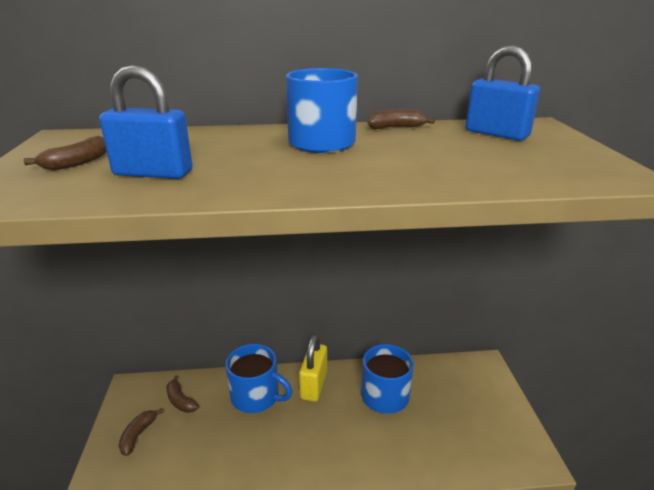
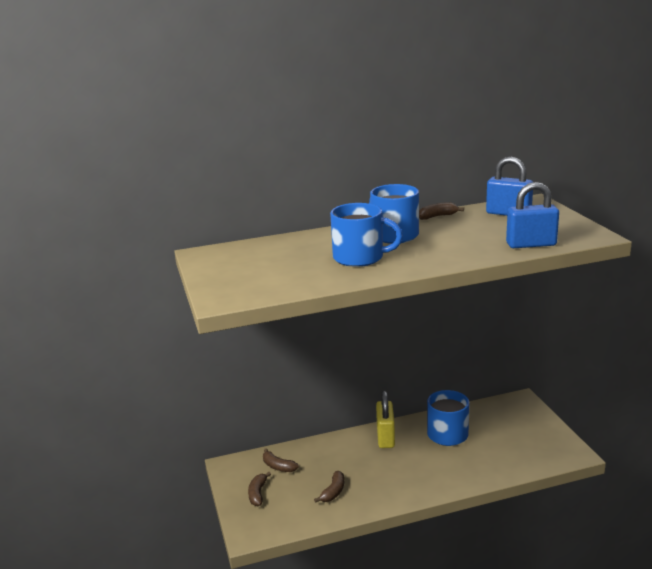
camera: 10 degrees left, 5 degrees down
brown banana [23,136,107,171] -> brown banana moved to [314,471,344,503]
blue padlock [99,65,192,179] -> blue padlock moved to [506,182,559,248]
blue mug [226,344,292,413] -> blue mug moved to [330,203,403,267]

